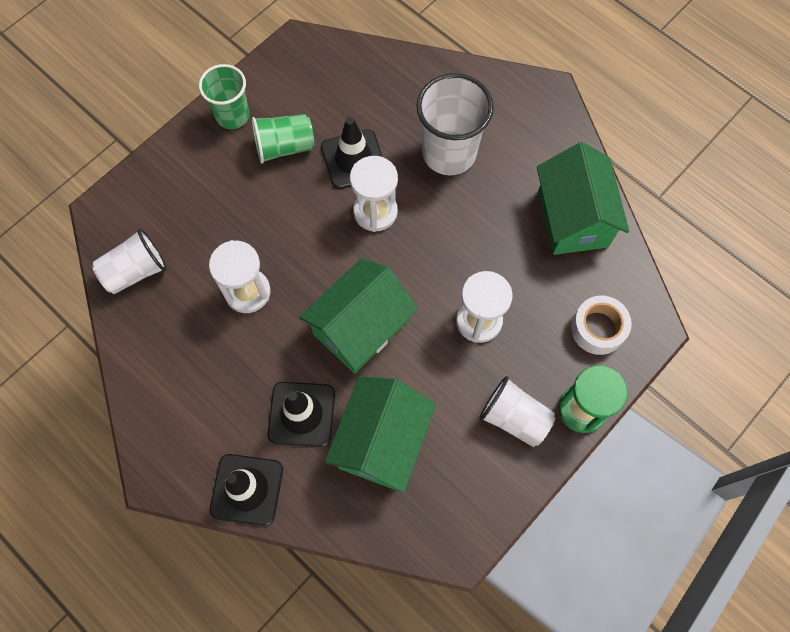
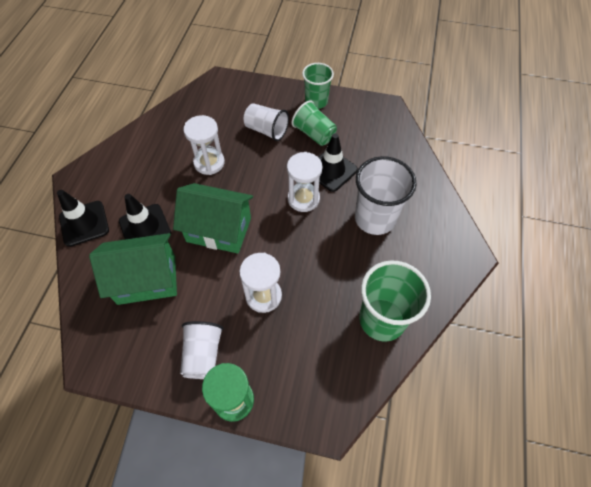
camera: 60 degrees right, 10 degrees down
white cup [92,229,167,294] -> white cup moved to [244,103,289,141]
green house [537,142,629,255] -> green cup [359,260,431,342]
white tape [571,296,632,355] -> none

